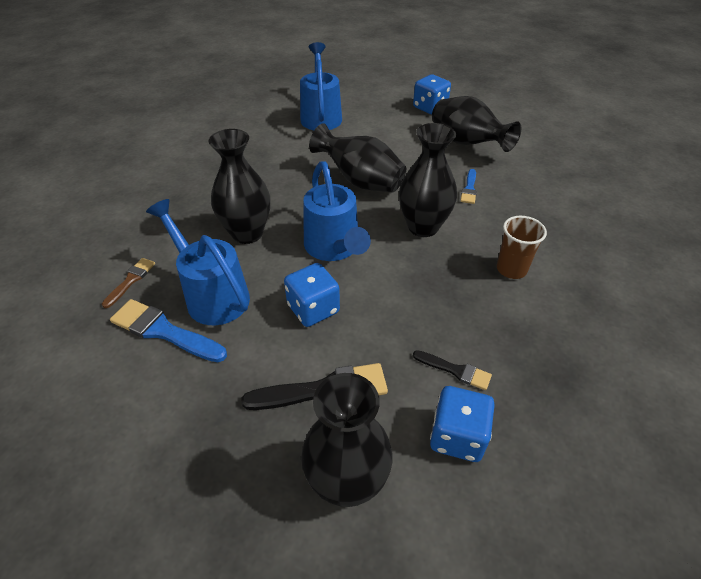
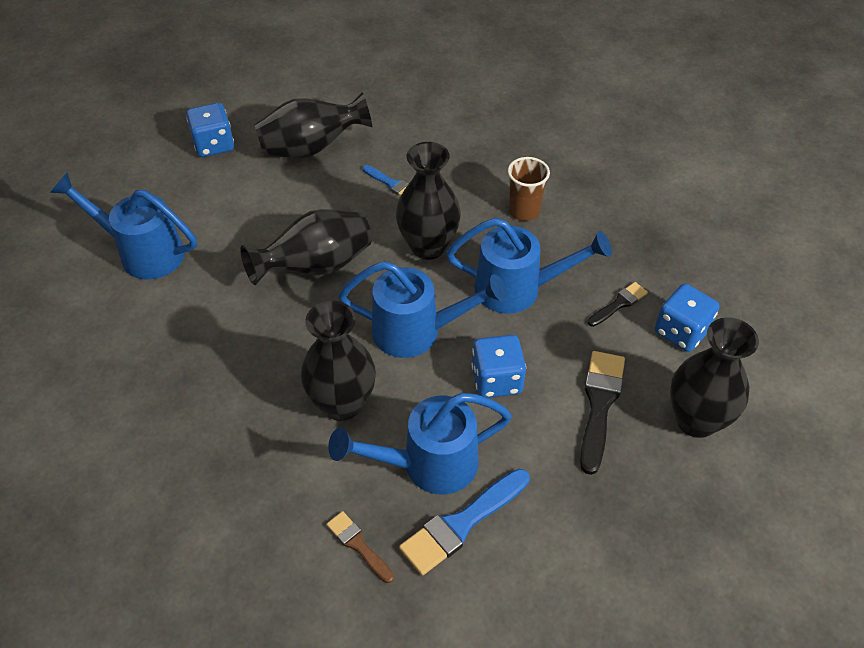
camera: 65 degrees left, 5 degrees up
none -> blue watering can [446,218,612,313]

